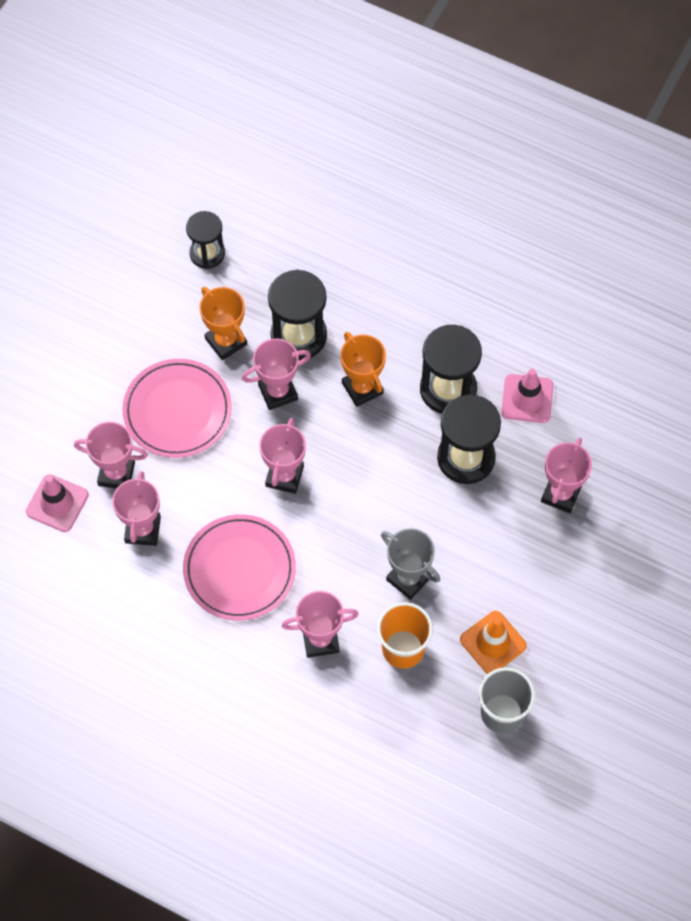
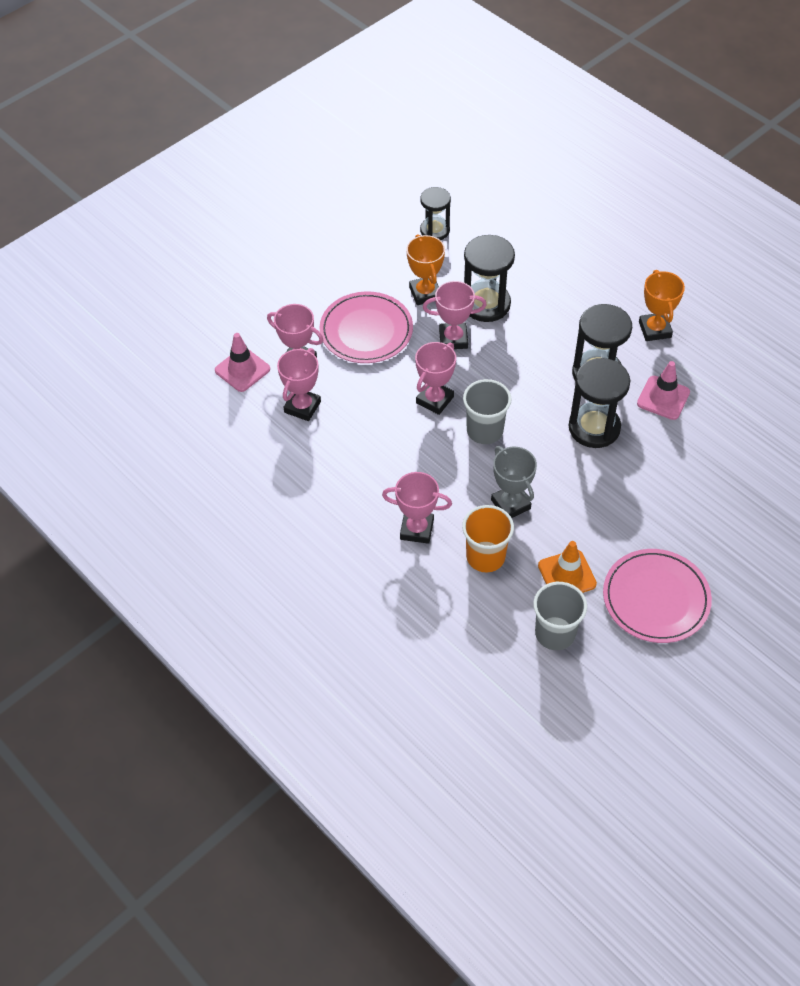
camera: 20 degrees right, 10 degrees down
pink plate [183,514,296,621] -> pink plate moved to [603,549,712,643]
orange trophy [340,332,386,407] -> orange trophy moved to [639,270,685,341]
pink trophy [541,438,592,513] -> none
none -> grey cup [463,379,512,444]

